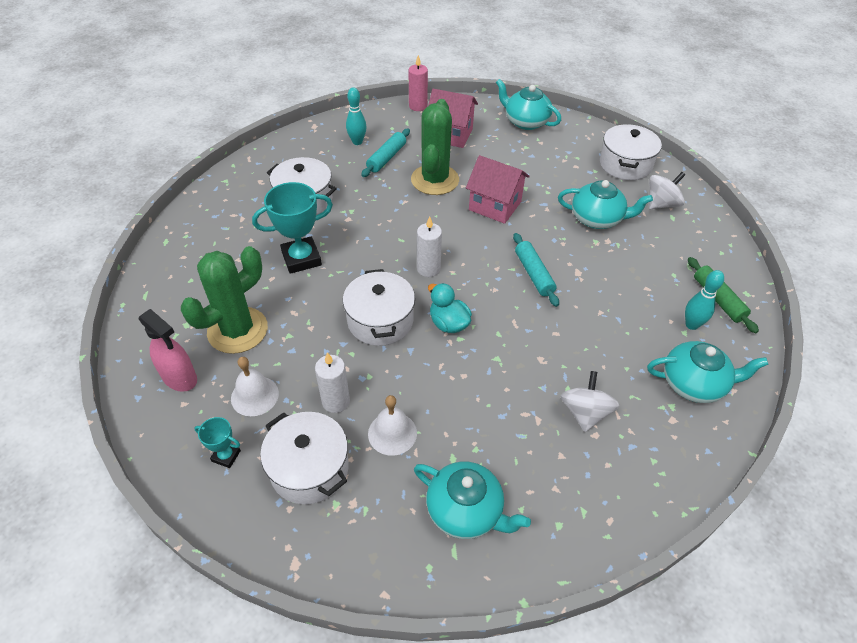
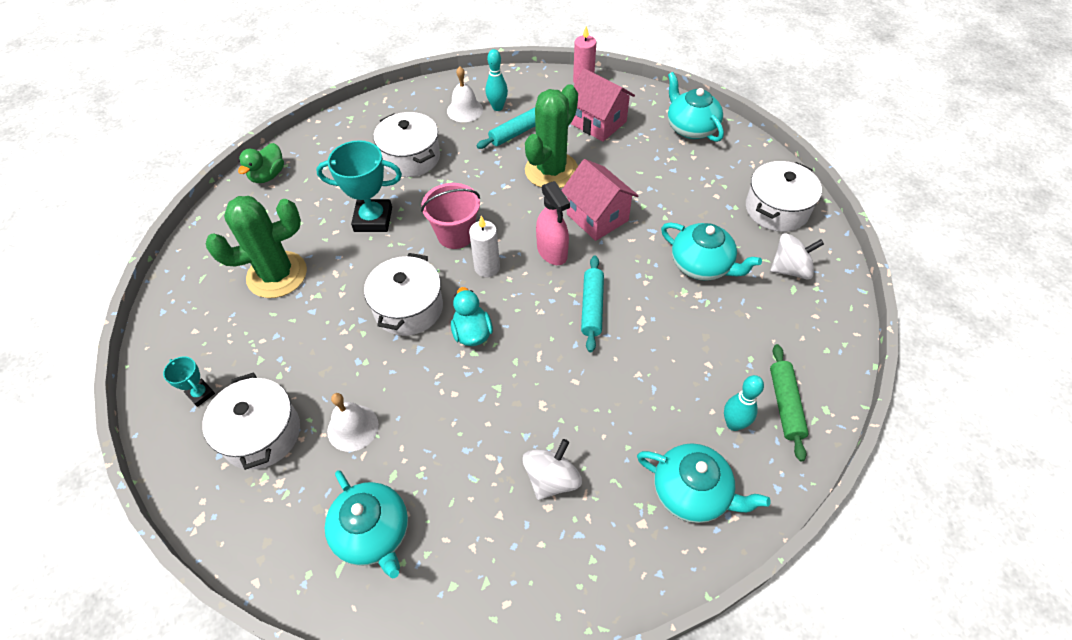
camera: 25 degrees right, 5 degrees up
pink spray bottle [139,309,197,392] -> pink spray bottle moved to [536,181,570,265]
white bell [231,357,279,416] -> white bell moved to [447,66,483,122]
white candle [315,352,350,413] -> none
none -> green duck [238,143,284,183]
none -> pink bucket [421,183,480,249]

